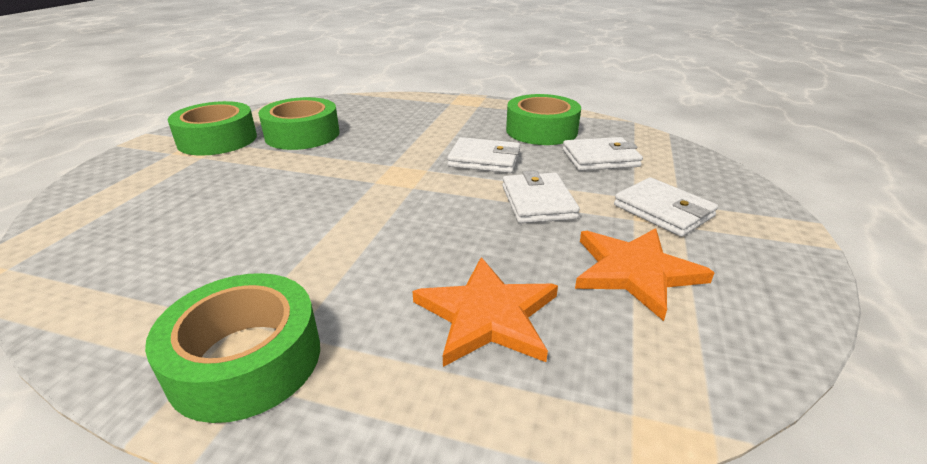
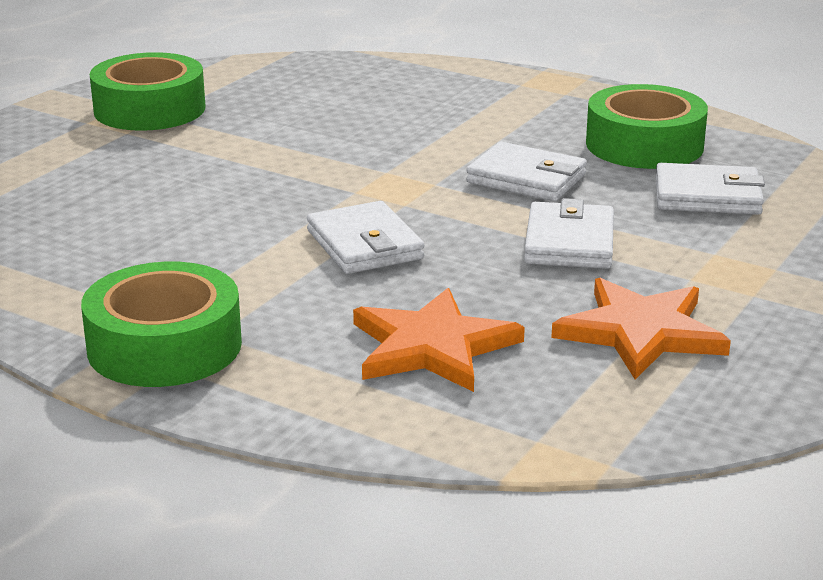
camera: 15 degrees right, 5 degrees down
green tape [258,97,339,150] -> none
white wallet [614,177,718,237] -> white wallet moved to [307,201,424,274]

